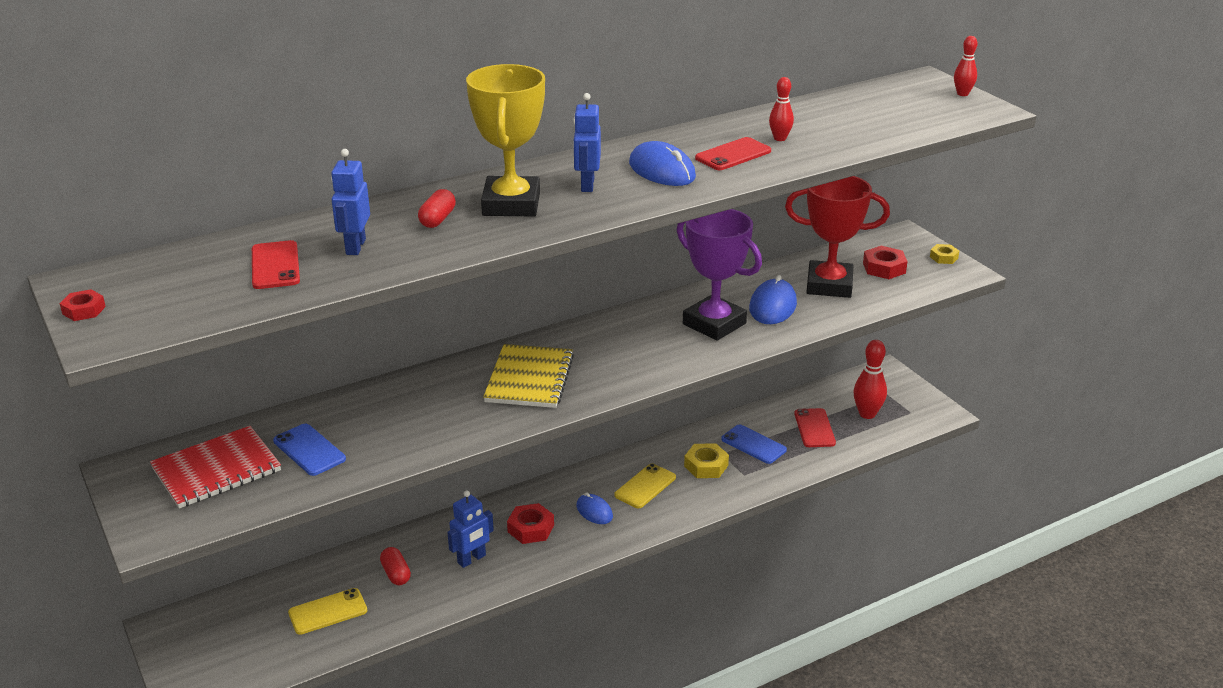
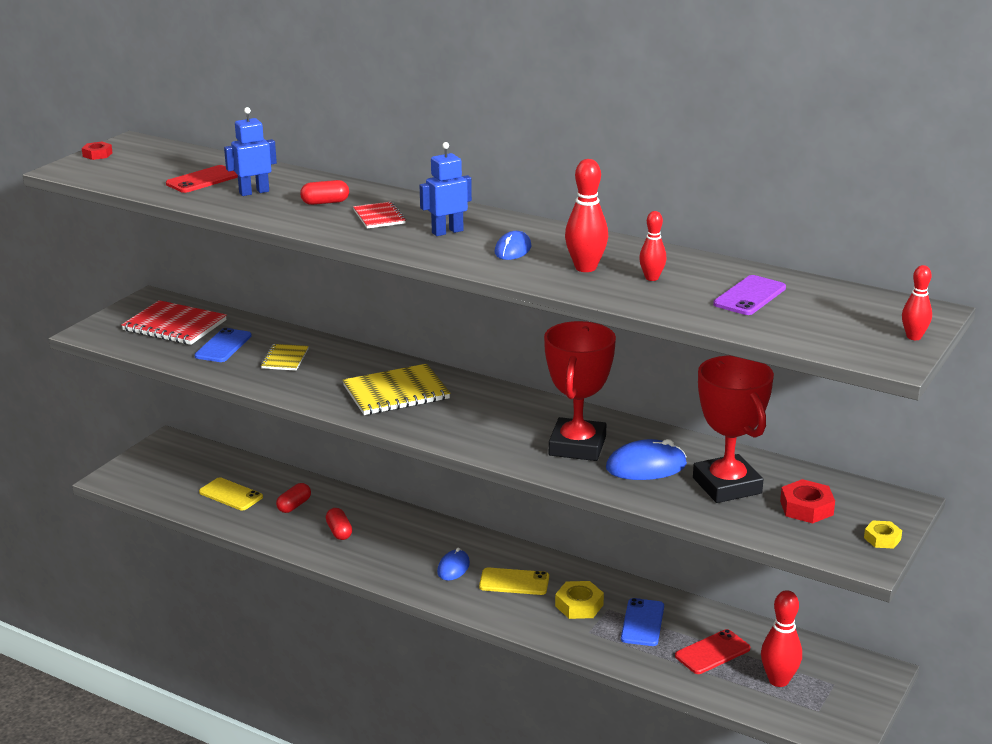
camera: 60 degrees right, 5 degrees down
blue robot [447,490,494,568] -> red capsule [326,508,352,540]
yellow trophy [466,64,545,216] -> red notebook [353,202,406,229]
red nut [507,503,554,544] -> none
blue mouse [629,141,696,186] -> blue mouse [495,231,532,260], size x0.64
purple trophy [677,209,762,341] -> red trophy [544,321,616,461]
red phone [695,137,771,170] -> red bowling pin [565,159,608,272]
none -> yellow notebook [261,344,309,371]
none -> purple phone [713,275,786,315]

